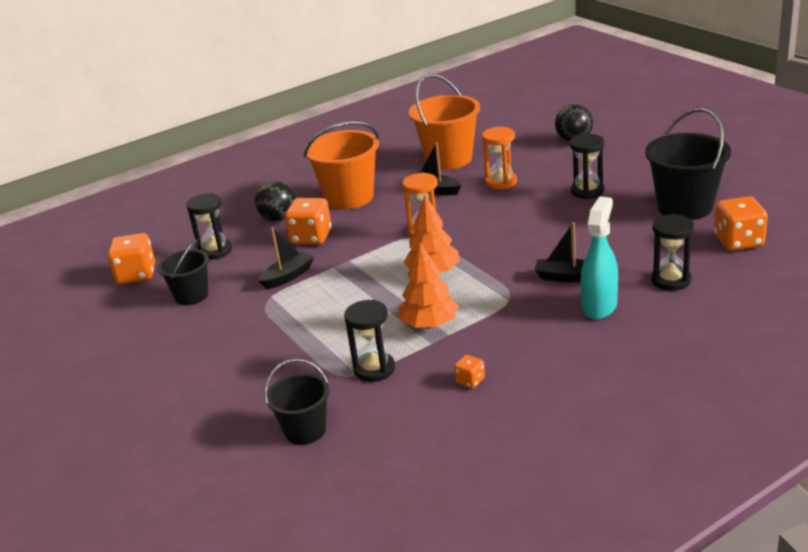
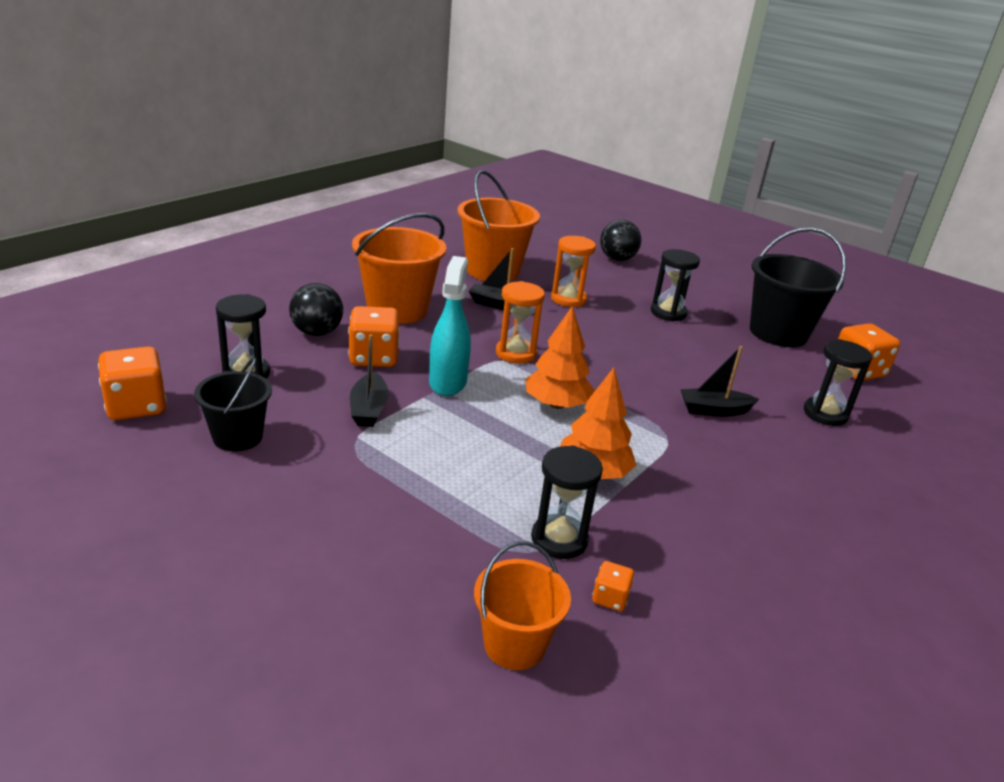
camera: 25 degrees left, 0 degrees up
black boat [259,228,314,289] -> black boat turned 150 degrees clockwise [350,334,389,427]
black bucket [264,359,330,445] -> orange bucket [474,541,571,670]
orange dice [454,355,485,389] -> orange dice moved to [592,561,634,611]
turquoise spray bottle [581,196,618,320] -> turquoise spray bottle moved to [429,256,471,396]

